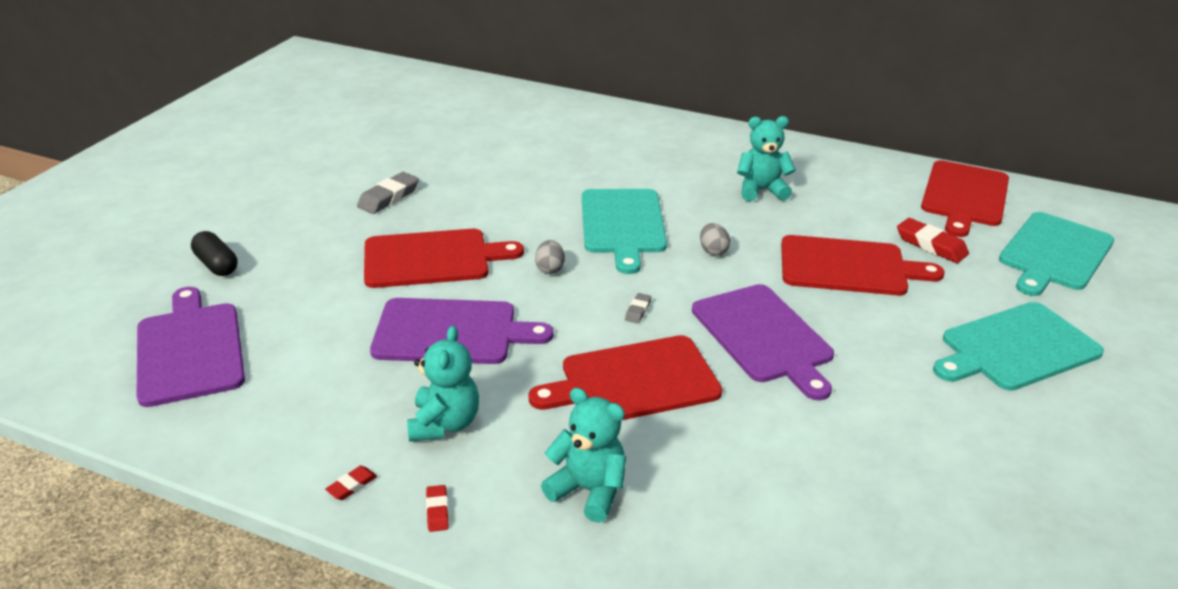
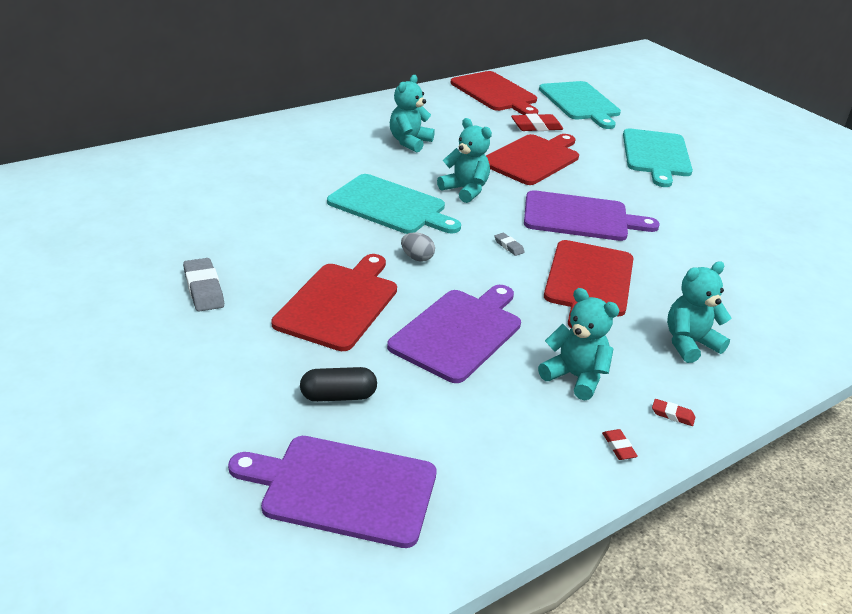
camera: 60 degrees left, 0 degrees up
black capsule [191,231,238,276] -> black capsule moved to [300,367,377,402]
grey egg [700,223,730,256] -> turquoise teddy bear [437,118,492,203]

